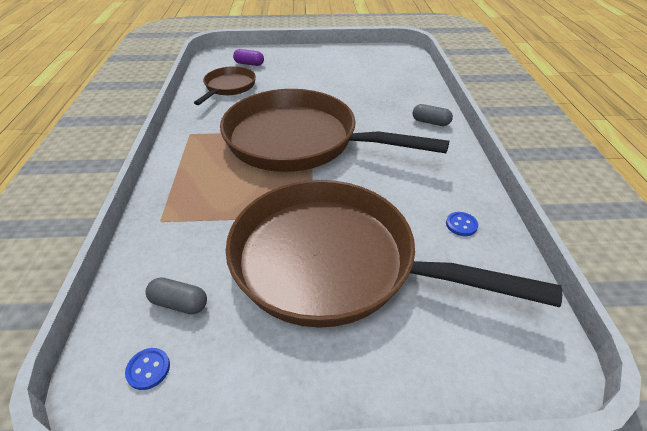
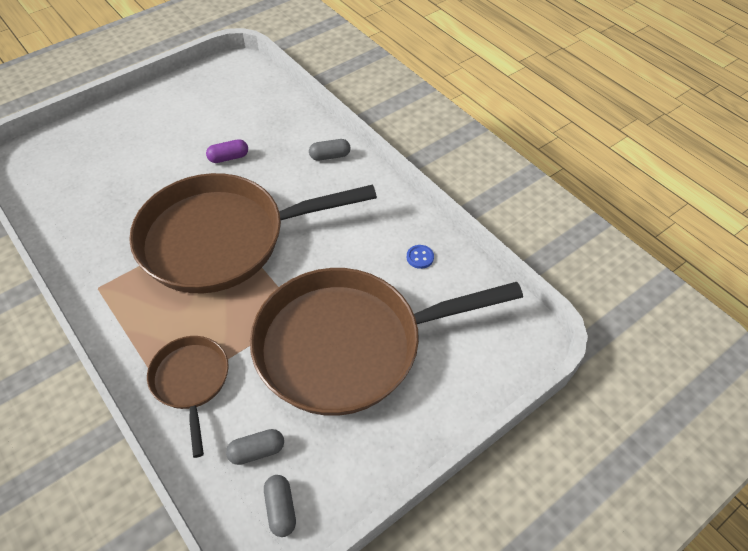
camera: 35 degrees left, 10 degrees up
blue button [125,348,170,390] -> grey capsule [264,475,296,537]
brown pan [194,66,256,105] -> brown pan moved to [147,336,229,458]
purple capsule [233,49,264,66] -> purple capsule moved to [206,139,248,163]

